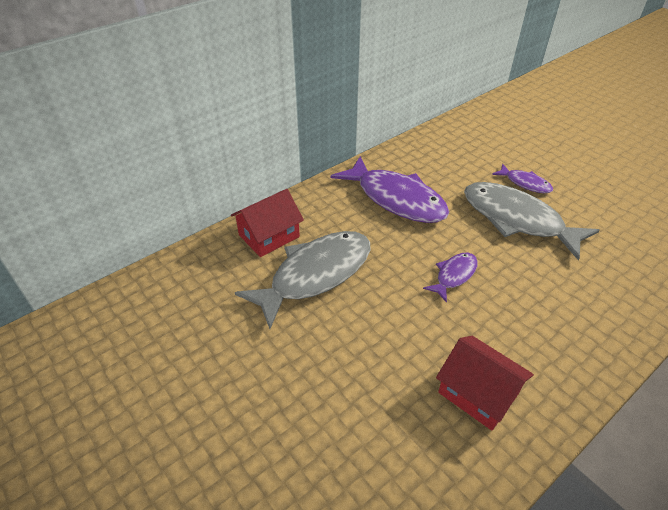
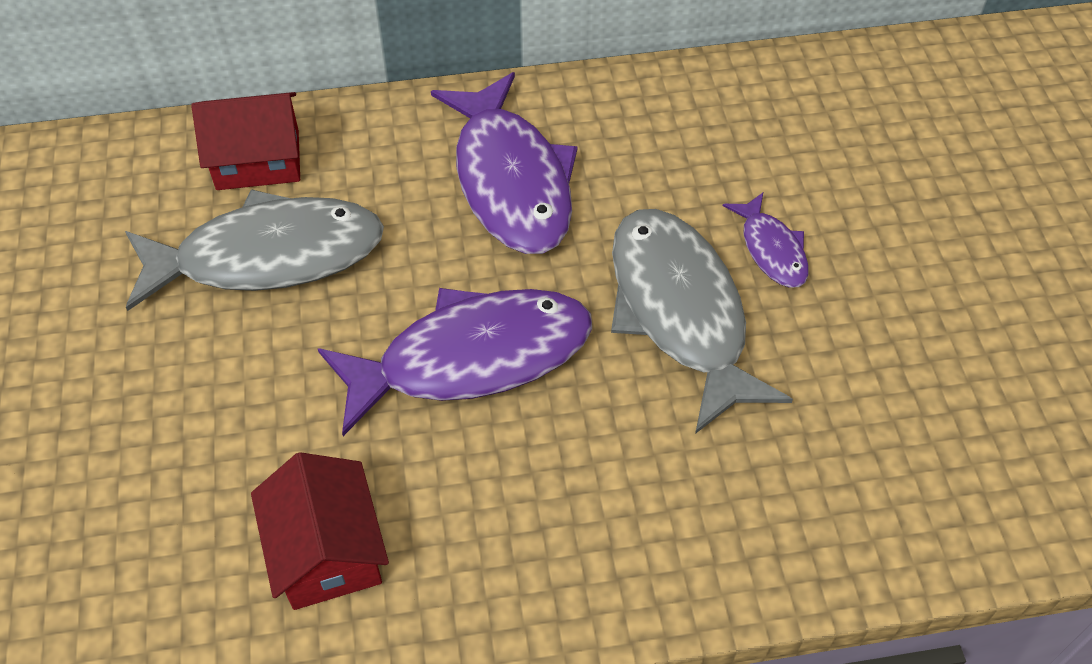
camera: 30 degrees right, 10 degrees up
purple fish [423,253,478,303] -> purple fish [318,288,592,436], size x2.07

